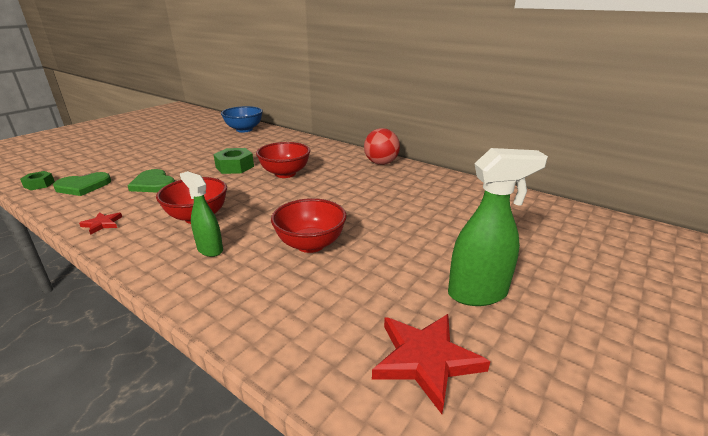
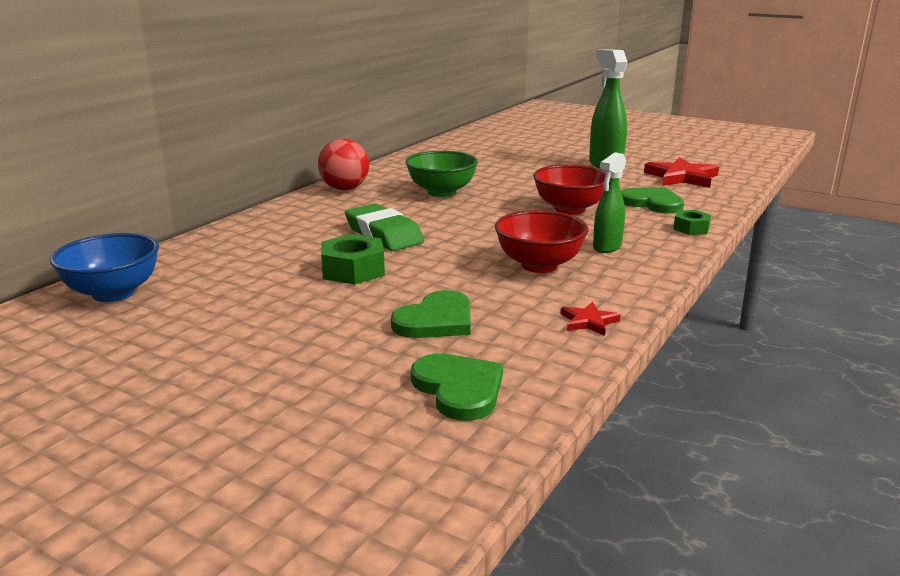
camera: 95 degrees left, 5 degrees down
green nut [20,171,55,190] -> green nut moved to [673,210,711,235]
red bowl [256,142,310,178] -> green eraser [345,203,424,251]
none -> green bowl [405,151,478,197]
none -> green heart [621,187,684,214]

